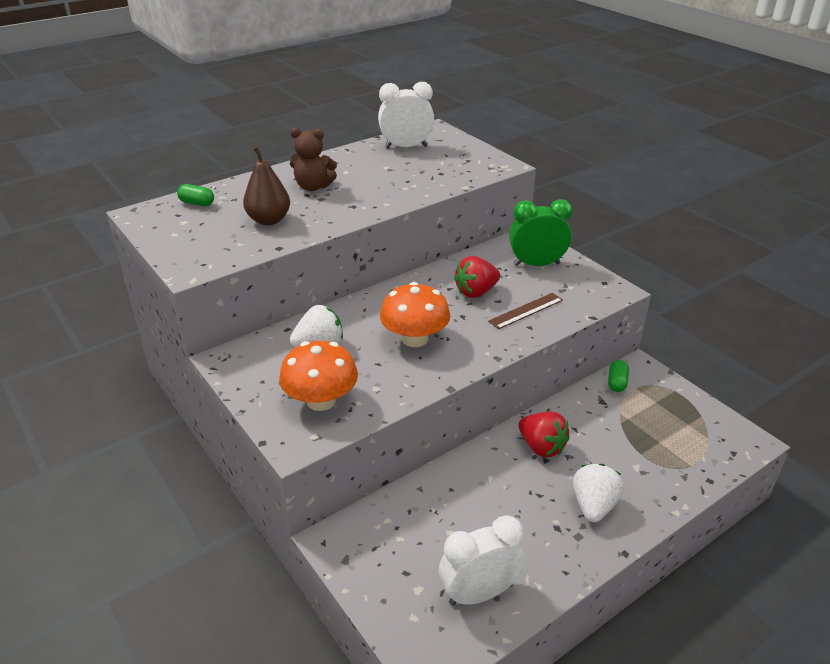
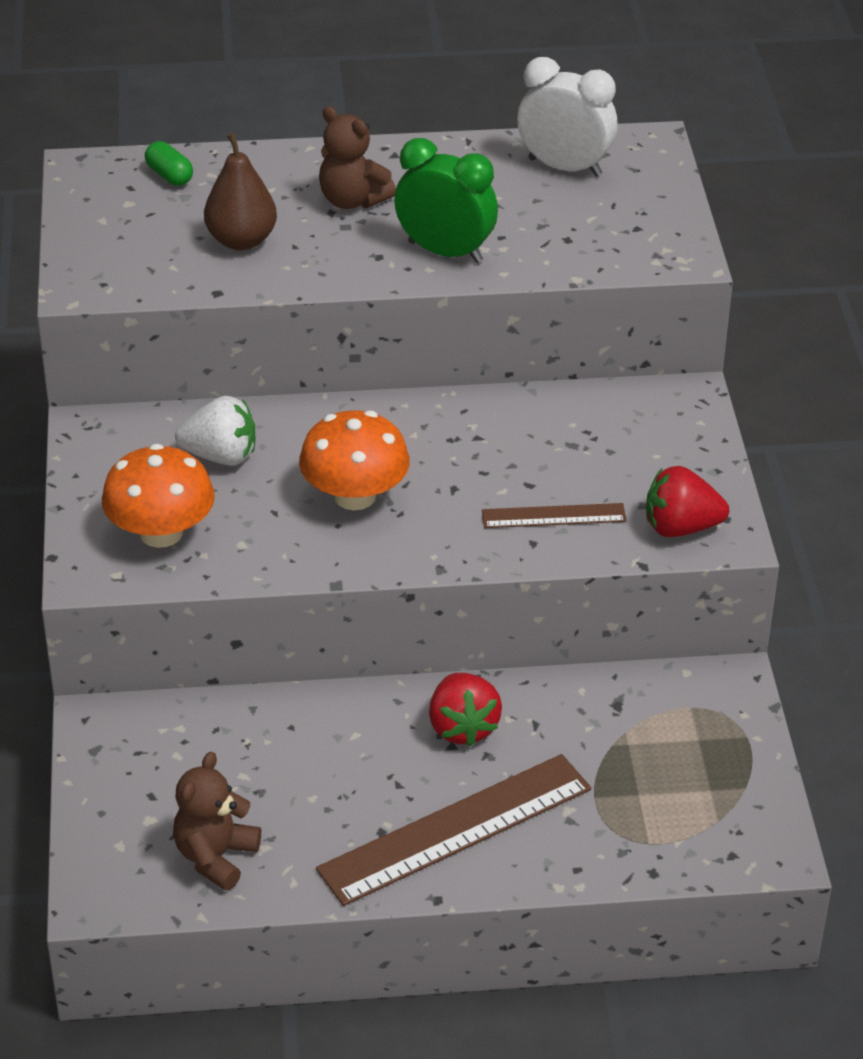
camera: 30 degrees right, 5 degrees up
white clock [439,515,525,606] -> brown teddy bear [173,752,261,891]
red strawberry [454,256,500,298] -> red strawberry moved to [646,466,729,537]
green clock [509,199,572,266] -> green clock moved to [394,138,498,263]
white strawberry [573,464,624,522] -> brown ruler [316,754,591,906]
green capsule [608,360,629,392] -> none

